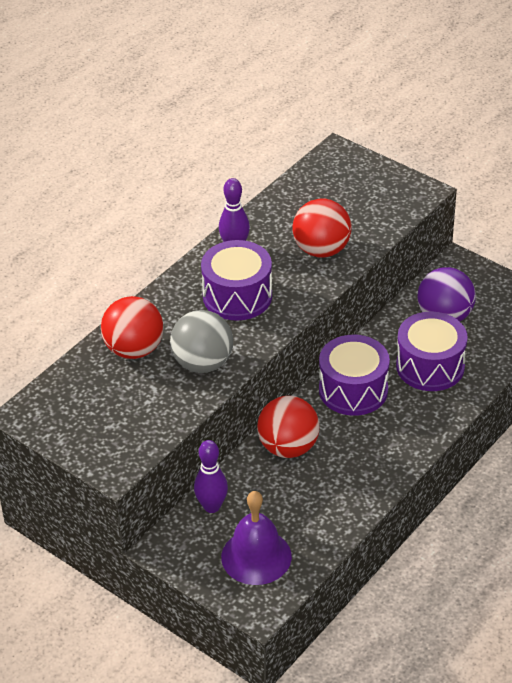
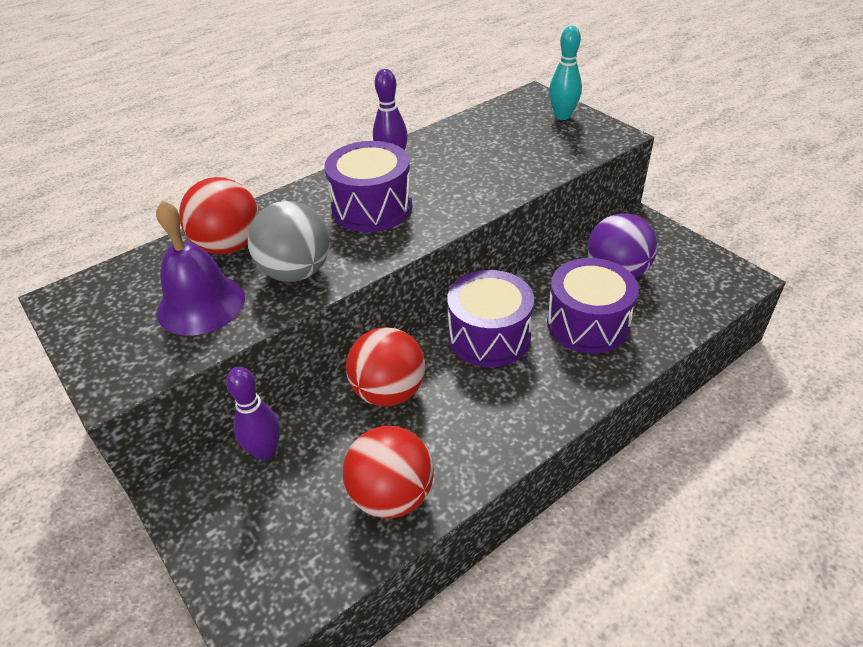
camera: 15 degrees right, 0 degrees up
purple bell [221,491,292,585] -> purple bell moved to [156,200,245,336]
red ball [292,199,352,258] -> red ball moved to [343,426,434,519]
none -> turquoise bowling pin [549,26,582,120]

